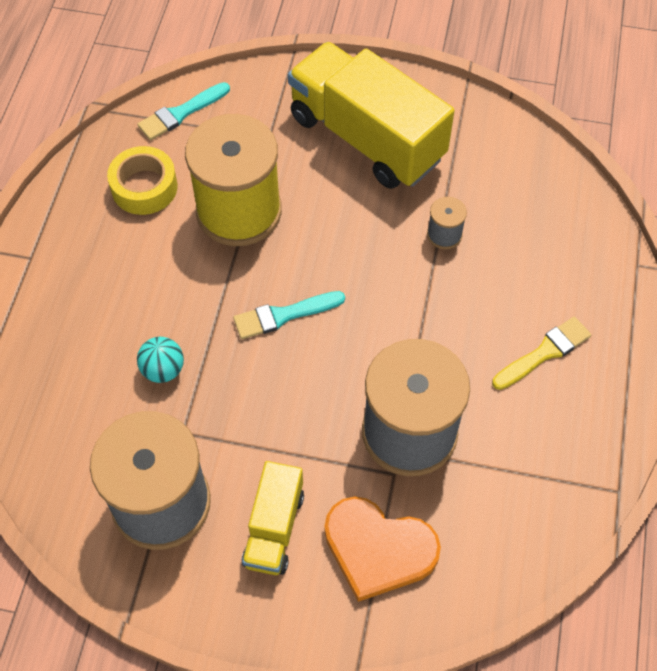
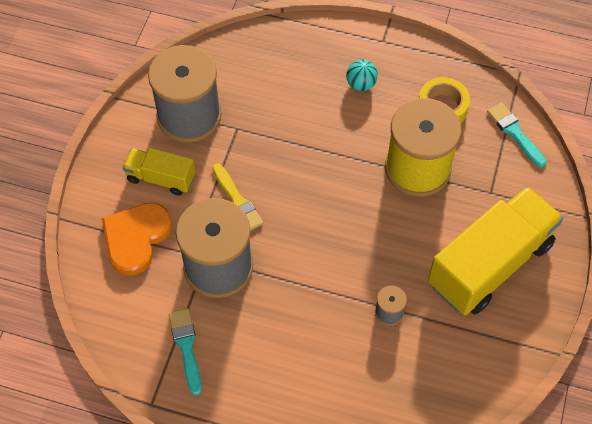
camera: 95 degrees right, 0 degrees up
turquoise ball [137,337,184,383] -> turquoise ball moved to [346,59,378,91]
turquoise brush [233,291,345,339] -> turquoise brush moved to [169,308,202,395]
yellow brush [492,317,591,390] -> yellow brush moved to [212,163,264,230]

